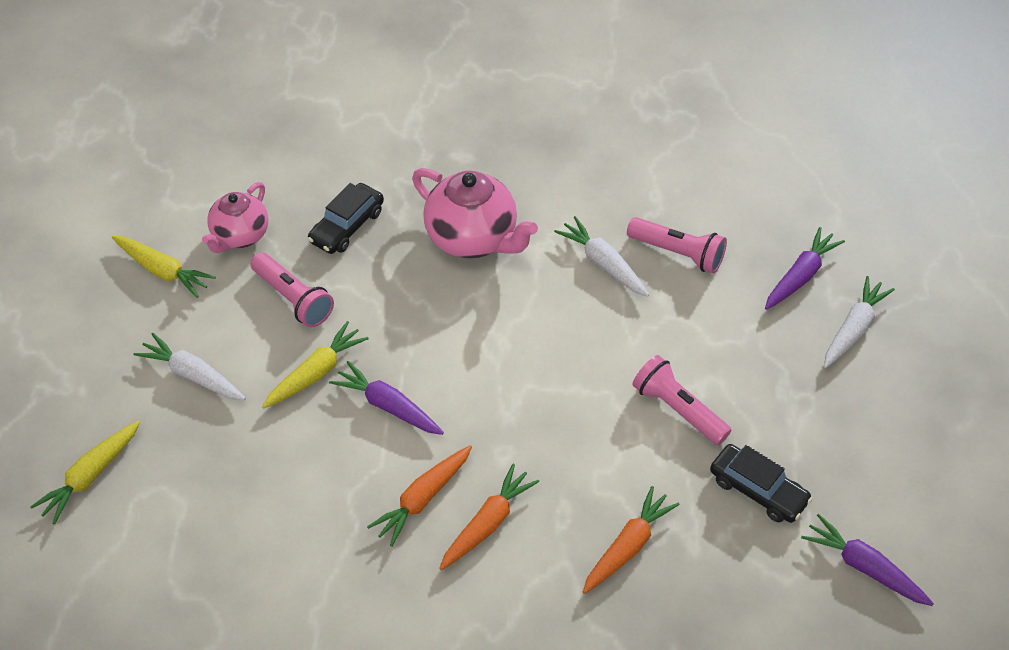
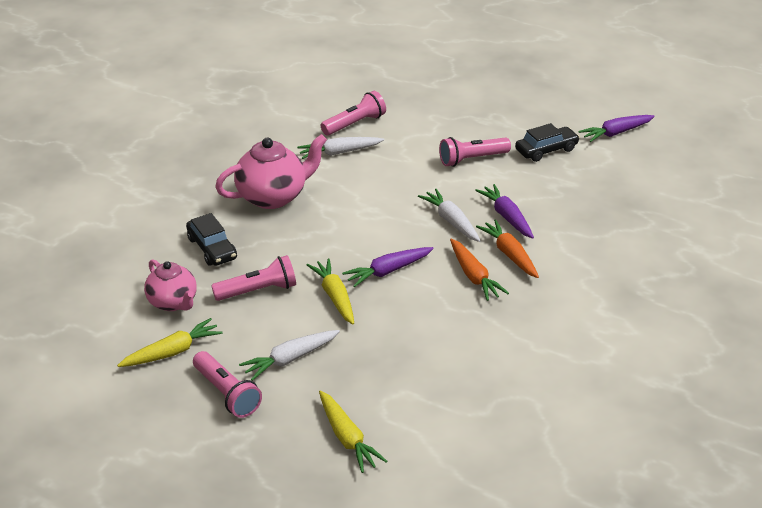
camera: 65 degrees left, 15 degrees down
orange carrot [583,486,679,594] -> none
purple carrot [765,227,845,310] -> purple carrot moved to [475,184,534,239]
white carrot [824,276,895,368] -> white carrot moved to [418,189,480,242]
none -> pink flashlight [193,351,262,418]

